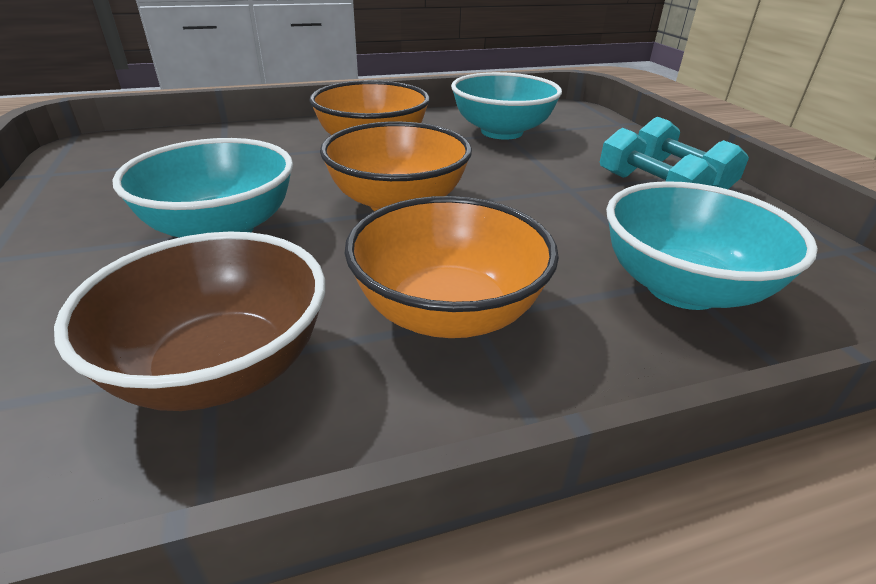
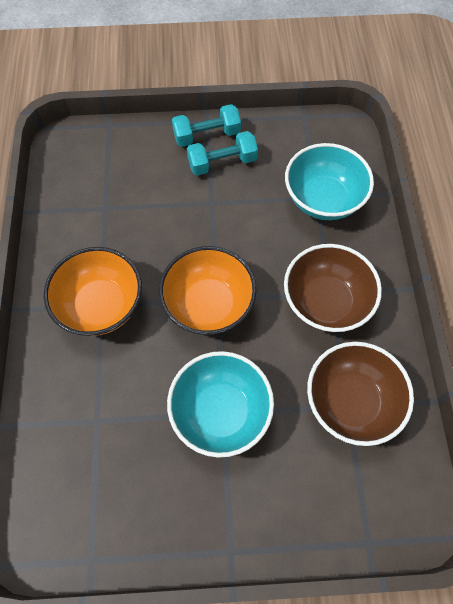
camera: 75 degrees left, 30 degrees up
orange bowl [345,196,559,338] -> brown bowl [284,244,382,332]
turquoise bowl [451,72,562,140] -> none

